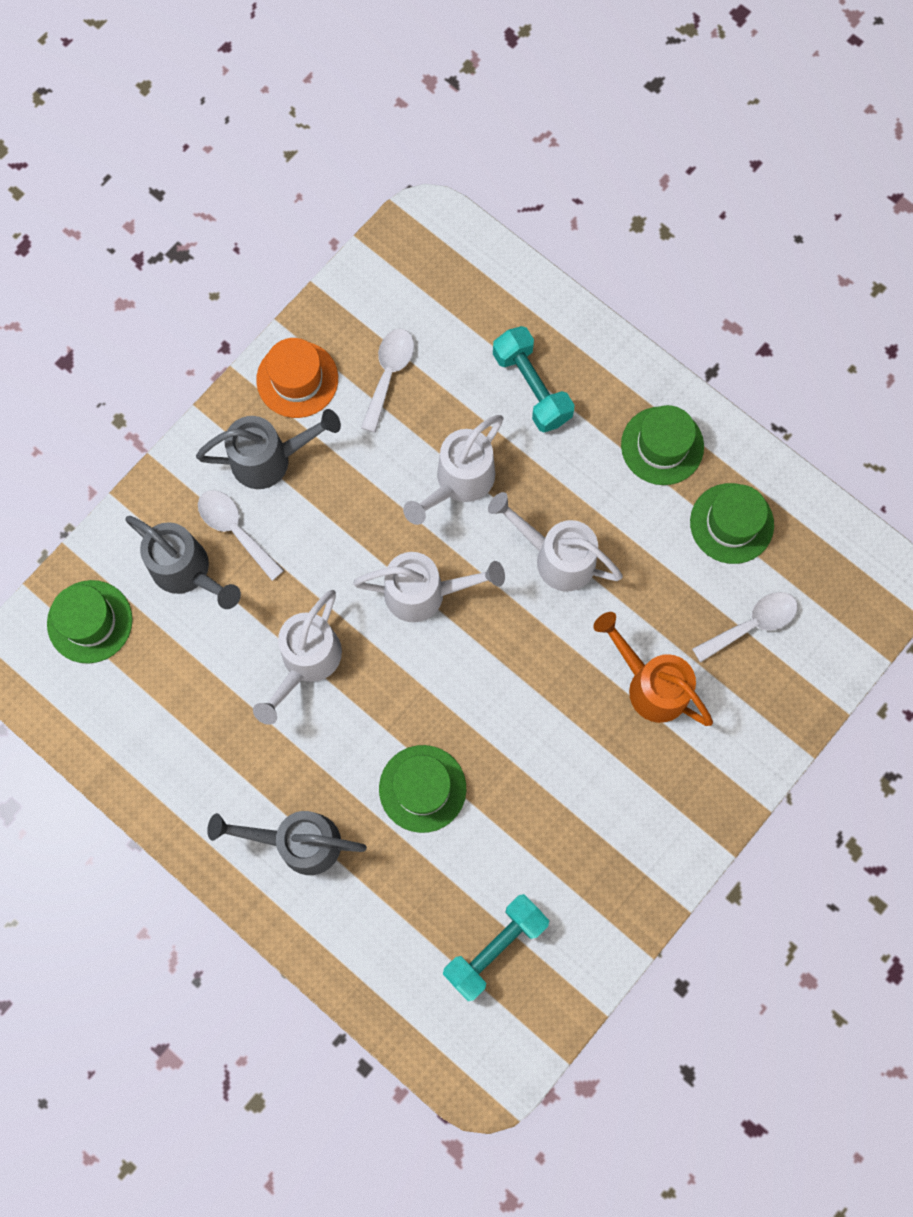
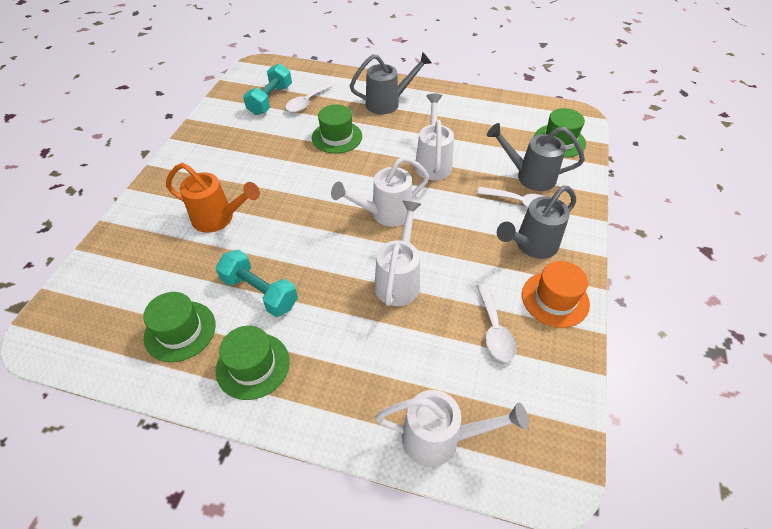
camera: 155 degrees right, 25 degrees down
white watering can [488,492,623,592] -> white watering can moved to [375,390,529,467]
turquoise dumbbell [493,326,574,432] -> turquoise dumbbell moved to [216,250,298,317]
white spoon [692,592,798,663] -> white spoon moved to [285,82,334,113]

